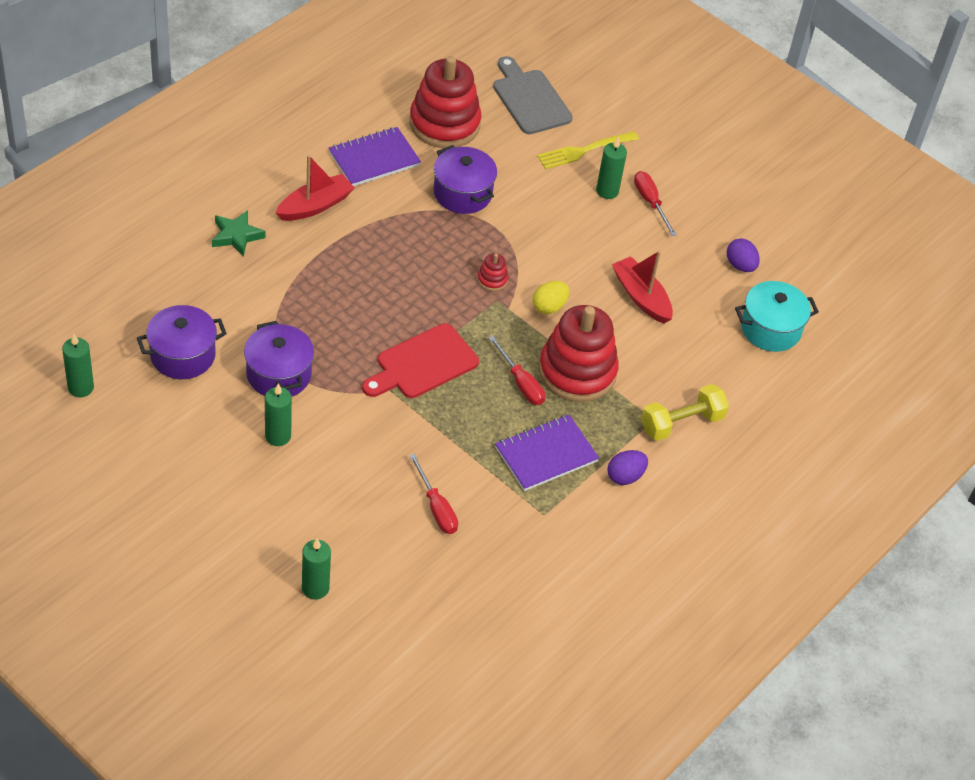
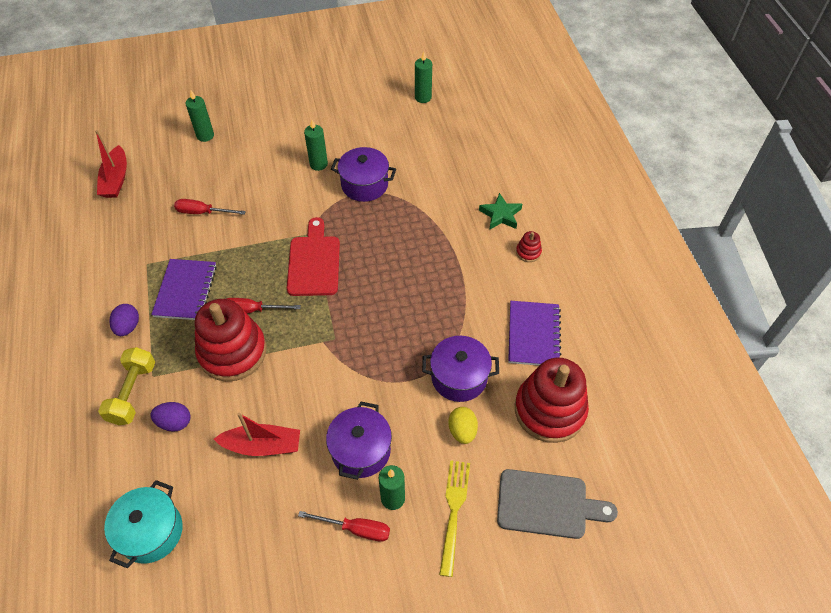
camera: 130 degrees right, 5 degrees up
purple pot [137,305,227,379] -> purple pot moved to [326,401,392,480]
red boat [276,155,355,221] -> red boat moved to [95,130,127,198]
red stacking toy [477,253,509,291] -> red stacking toy moved to [516,231,542,262]
yellow egg [533,281,569,314] -> yellow egg moved to [448,407,478,444]
purple egg [727,238,760,272] -> purple egg moved to [150,402,191,432]

